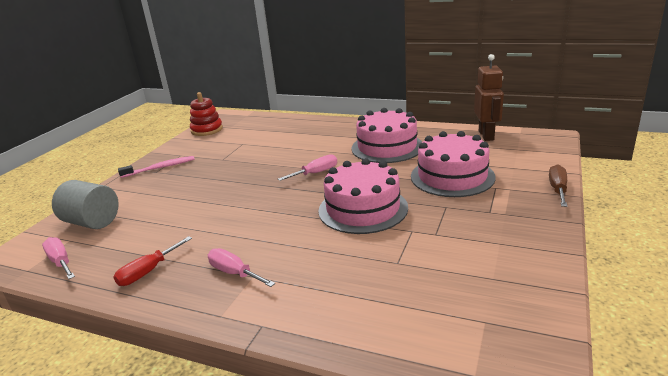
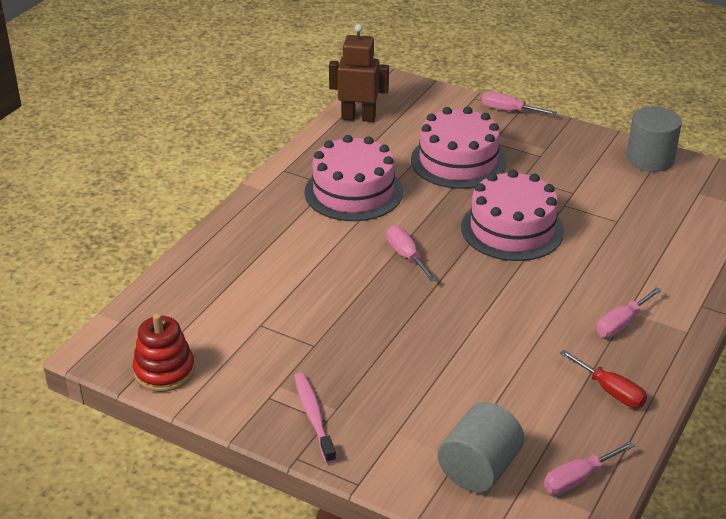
camera: 85 degrees left, 10 degrees up
brown screwdriver [549,164,567,207] -> pink screwdriver [482,92,557,115]
none -> grey cylinder [627,106,682,172]

